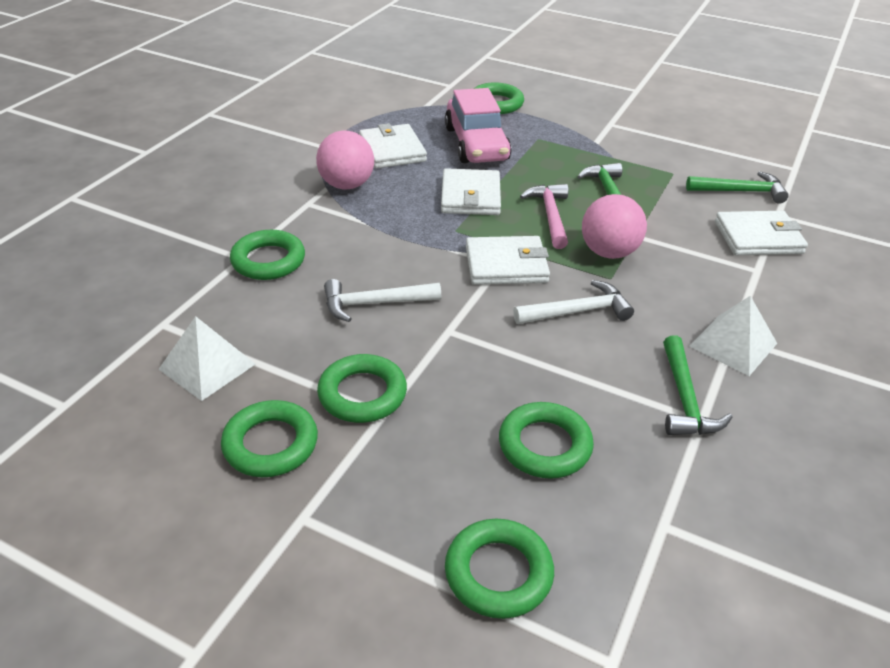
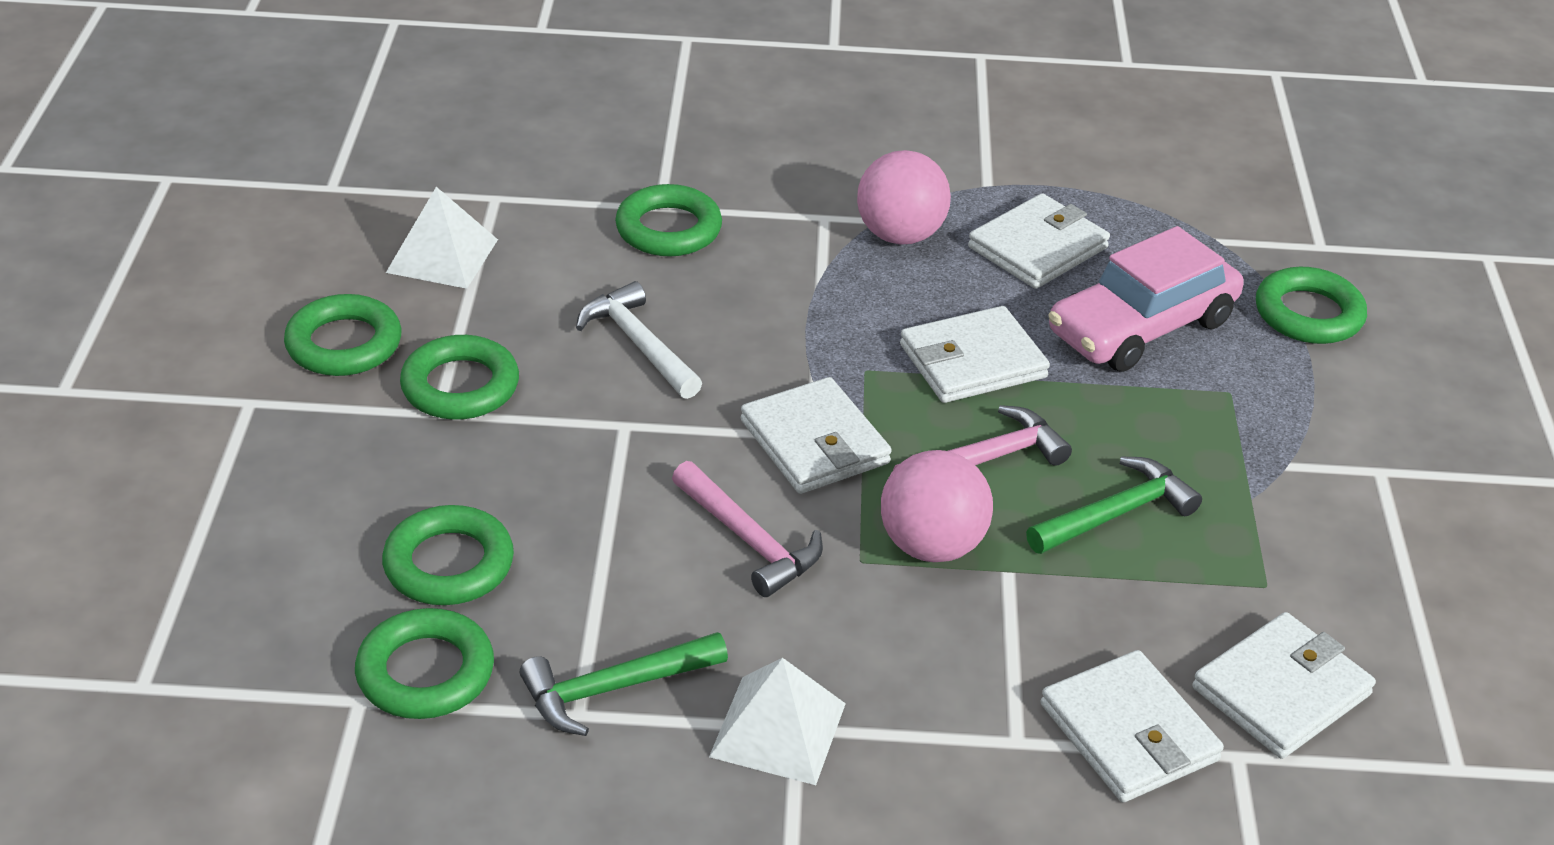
camera: 65 degrees right, 0 degrees up
green ring [445,519,554,619] -> green ring moved to [355,608,494,719]
white hammer [513,280,634,324] -> pink hammer [672,461,823,597]
green hammer [686,171,789,204] -> white wallet [1192,612,1376,759]

